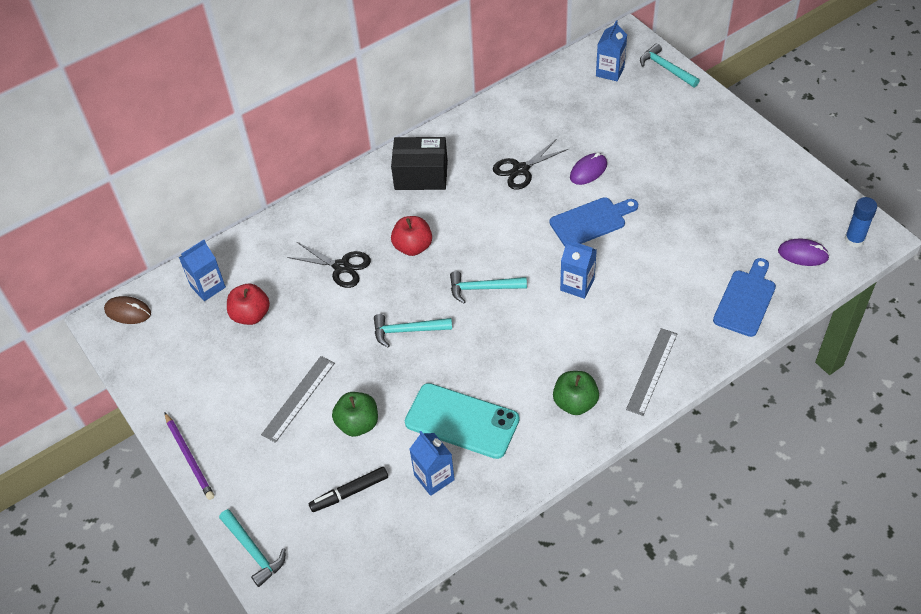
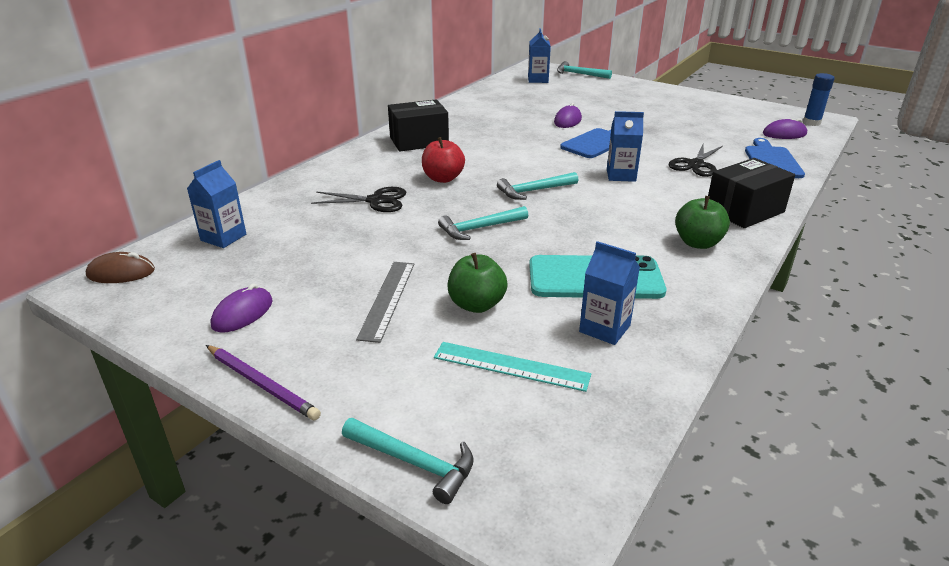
camera: 25 degrees left, 20 degrees down
red apple [227,284,270,325] -> none
black marker [309,467,388,512] -> turquoise ruler [434,342,591,392]
black scissors [493,140,568,190] -> black scissors moved to [669,144,723,177]
grey ruler [626,328,677,416] -> black box [708,158,795,228]
none -> purple mouse [211,283,273,333]

